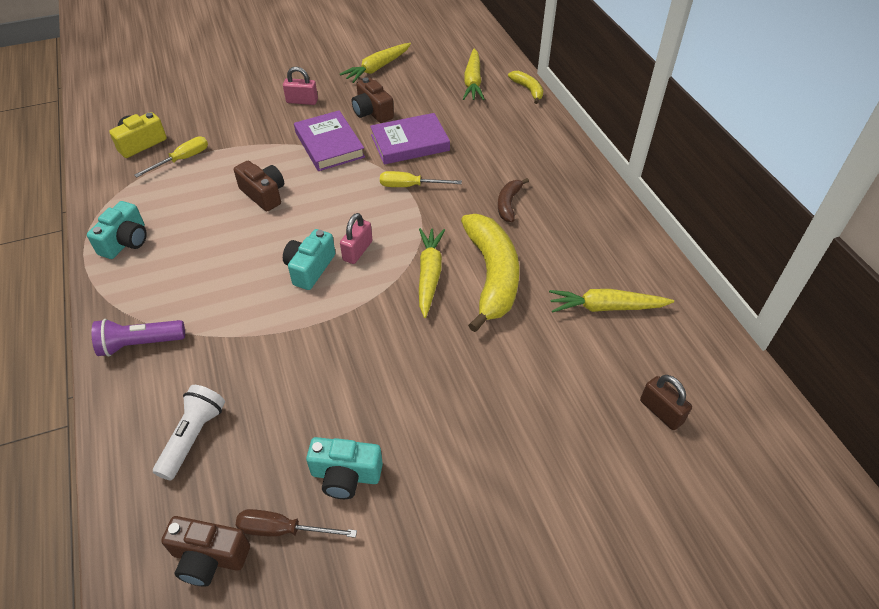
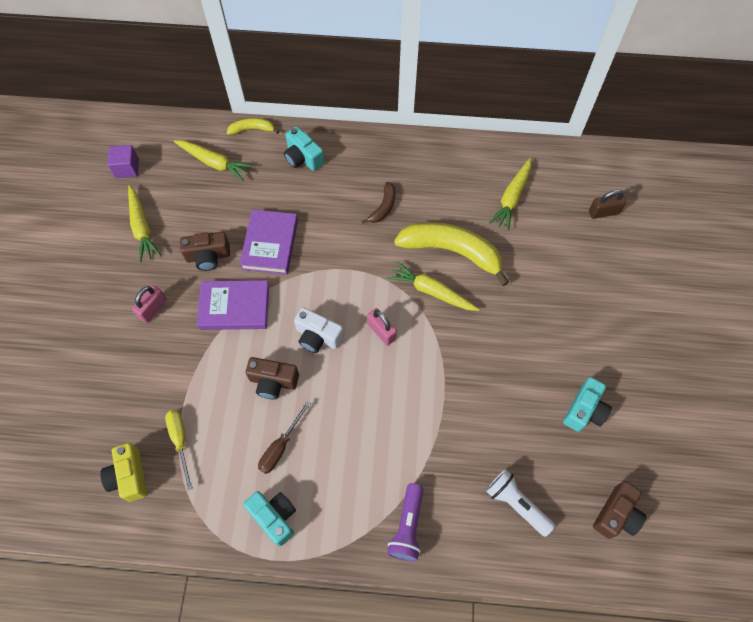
camera: 65 degrees left, 15 degrees up
brown camera [234,161,284,212] -> brown camera turned 150 degrees counterclockwise [246,357,299,399]
brown screwdriver [236,509,357,538] -> brown screwdriver moved to [258,401,311,474]
turquoise camera [283,229,335,290] -> turquoise camera moved to [284,126,324,171]
yellow screwdriver [380,171,462,187] -> none
brown banana [498,178,529,222] -> brown banana turned 105 degrees counterclockwise [361,182,395,224]
none -> purple cube [107,145,139,178]
none -> white camera [294,307,344,353]

